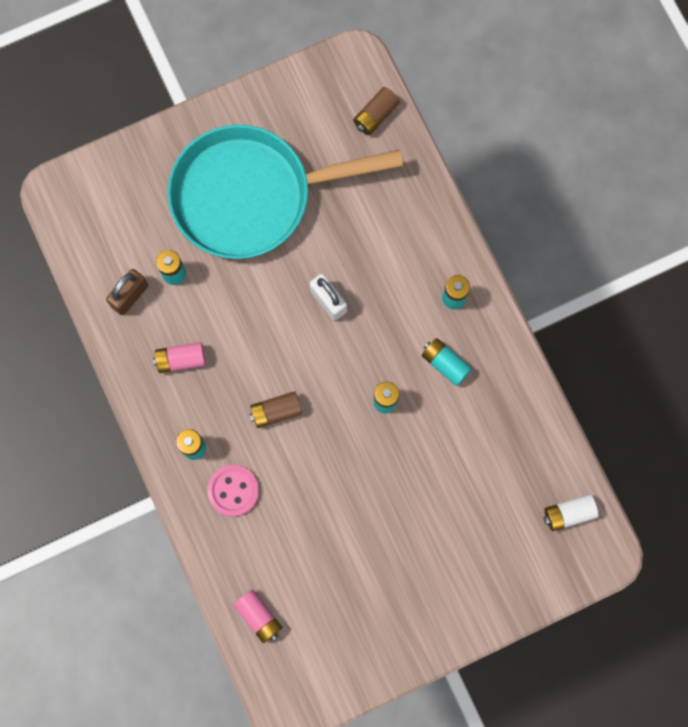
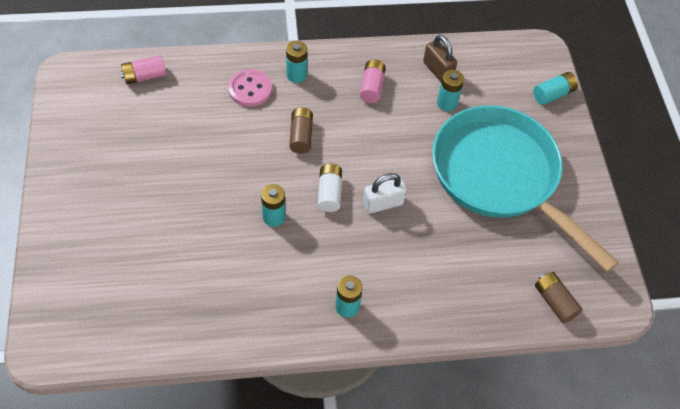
camera: 105 degrees right, 20 degrees down
turquoise pan [167,124,403,259] -> turquoise pan turned 45 degrees counterclockwise [432,105,619,272]
turquoise battery [422,338,472,386] -> turquoise battery moved to [533,72,578,105]
white battery [544,494,598,531] -> white battery moved to [318,164,342,212]

